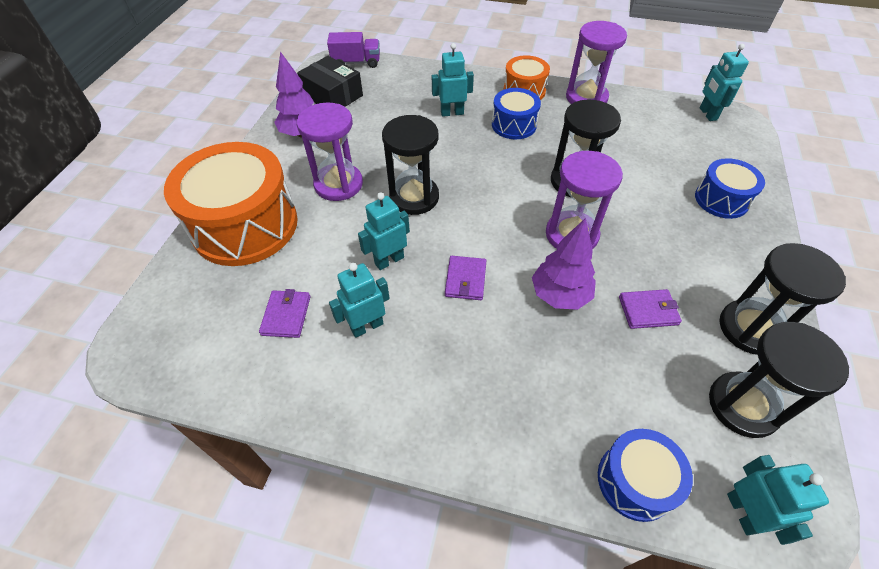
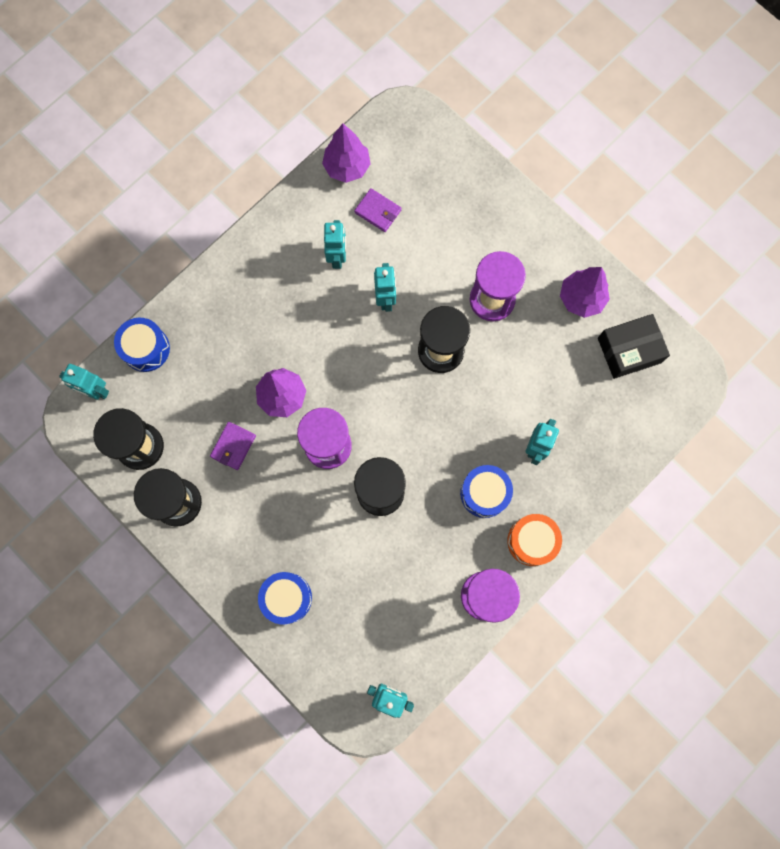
camera: 120 degrees right, 25 degrees up
orange drum [164,142,298,266] -> none
purple truck [327,32,380,68] -> none
purple wallet [445,256,487,300] -> none
none -> purple tree [322,123,371,183]

